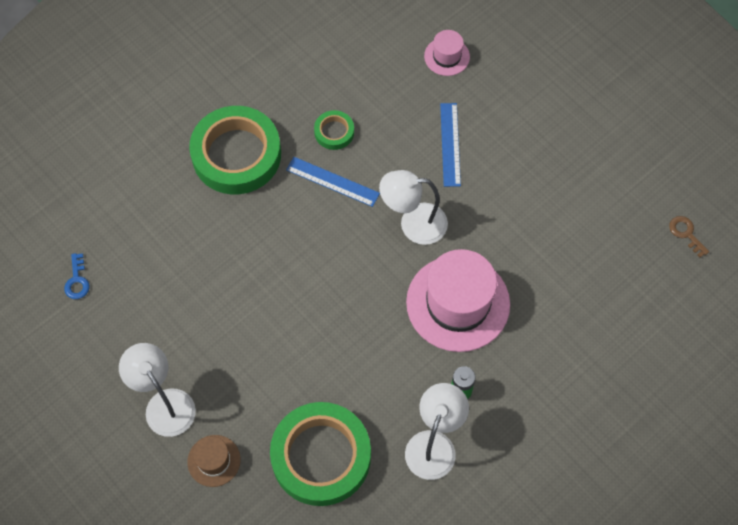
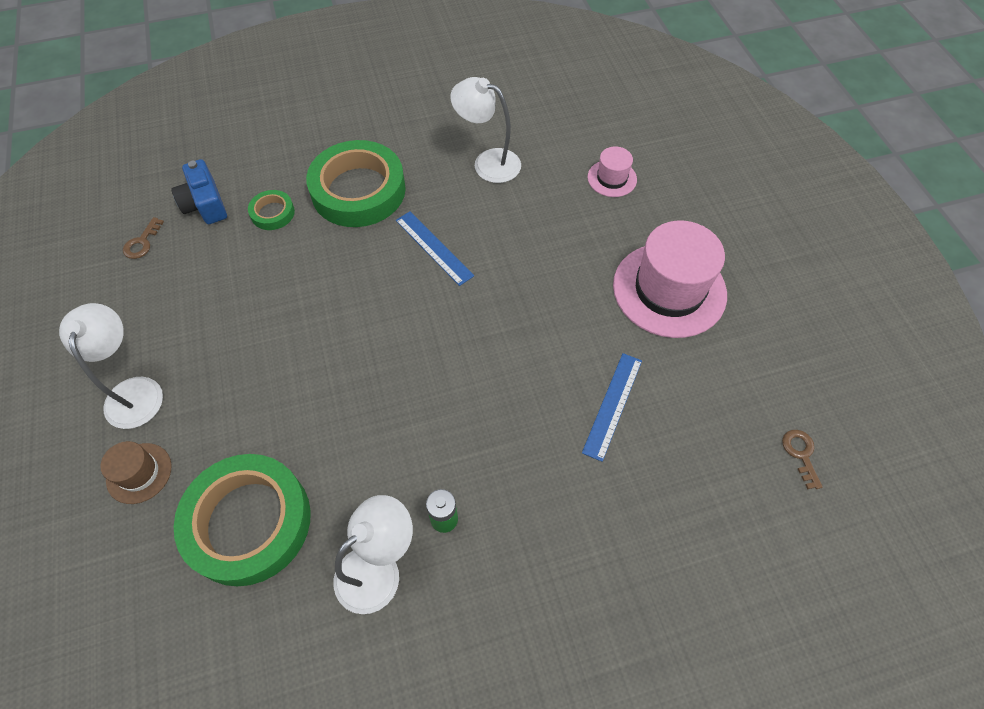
camera: 25 degrees right, 5 degrees down
blue key [64,253,90,299] -> brown key [123,217,164,259]
green tape [314,110,354,150] -> green tape moved to [248,190,295,230]
white lamp [379,170,448,245] -> white lamp moved to [450,77,521,183]
pink hat [406,249,510,352] -> pink hat moved to [613,220,727,338]
blue ruler [440,103,461,187] -> blue ruler moved to [582,353,642,462]
none -> blue camera [171,159,227,224]

